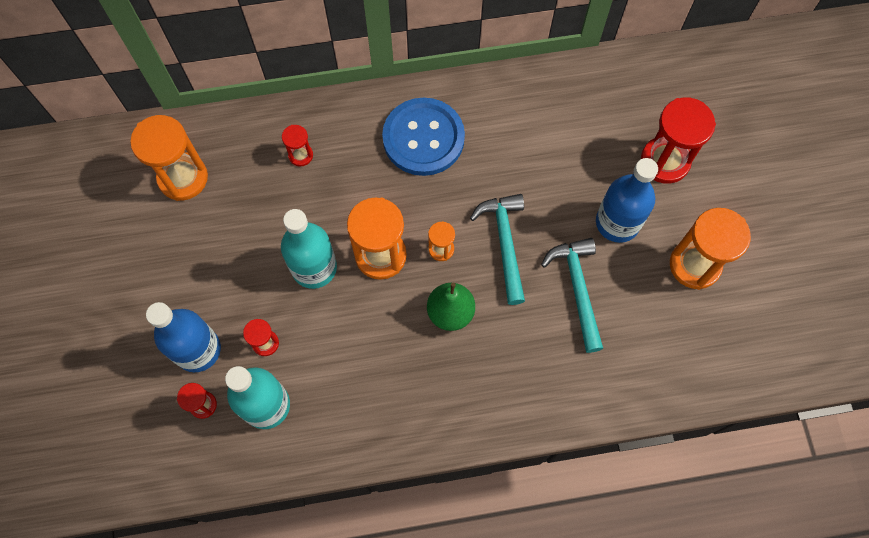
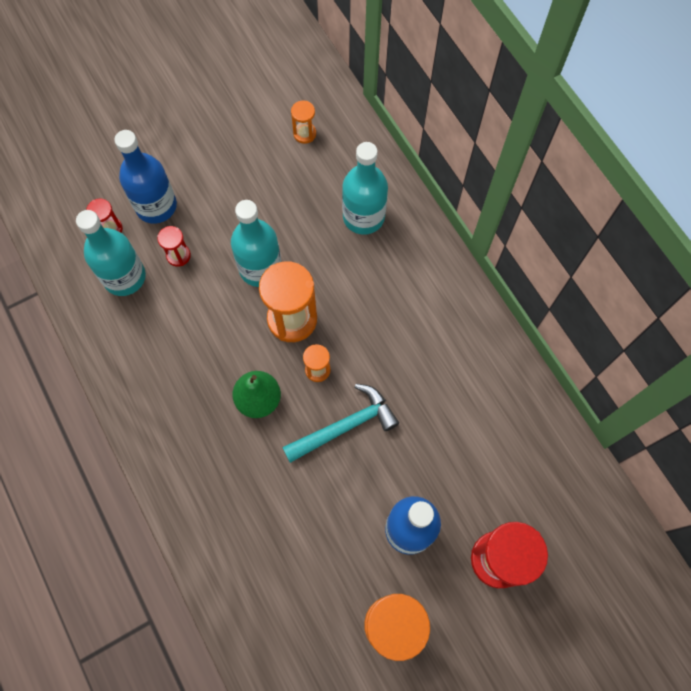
camera: 70 degrees right, 0 degrees up
orange hourglass [130,115,208,201] -> orange hourglass [291,101,316,144], size x0.50
red hourglass [282,125,313,167] -> turquoise bottle [342,142,388,235]
blue button [382,98,465,176] -> none
turquoise hammer [541,238,603,353] -> none

